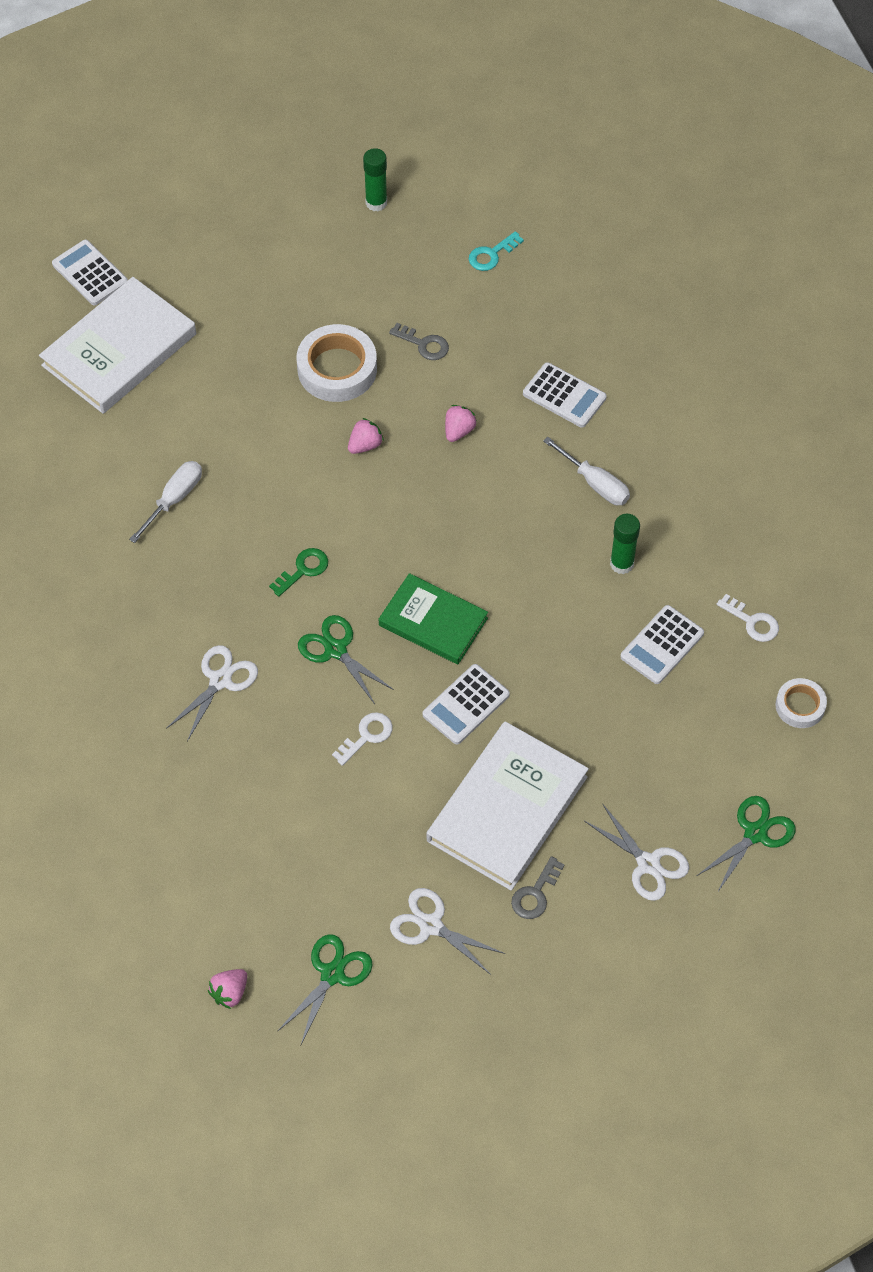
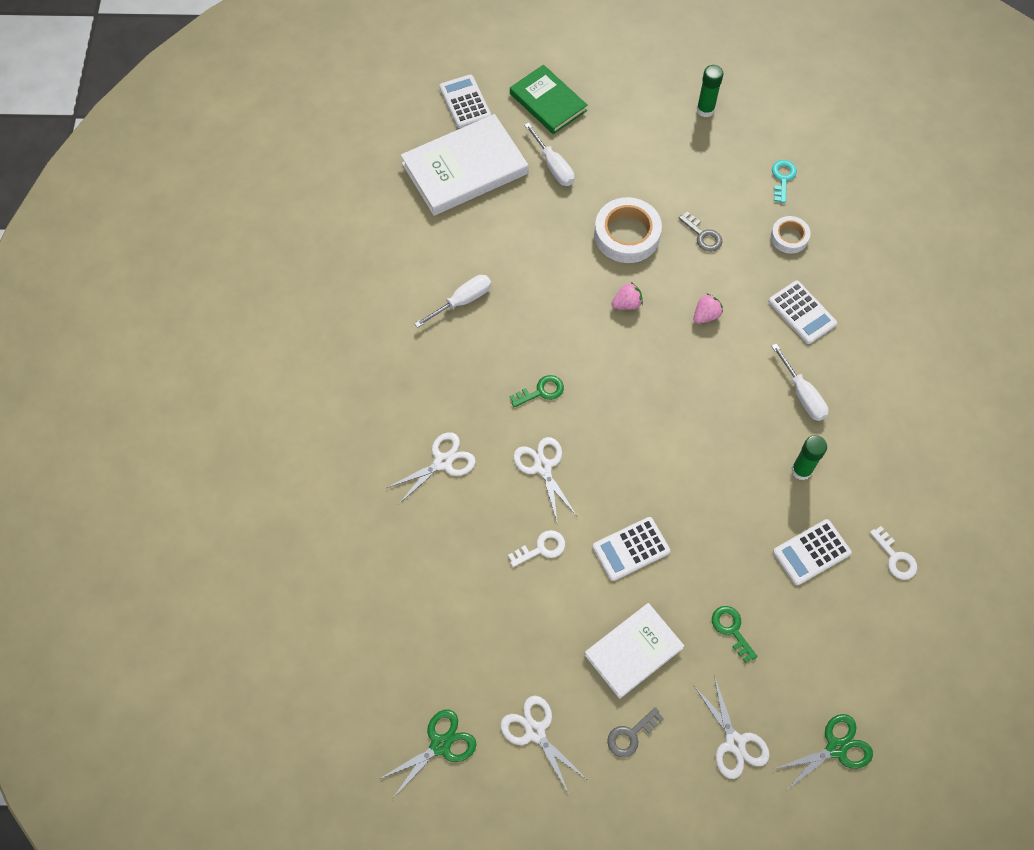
camera: 20 degrees right, 5 degrees up
pink strawberry [208,969,247,1009] -> none
green scissors [298,615,394,704] -> white scissors [513,437,577,521]
green book [379,573,488,664] -> green book moved to [510,65,588,134]
white book [427,721,589,891] -> white book [584,603,684,699], size x0.65
turquoise key [469,231,524,271] -> turquoise key turned 120 degrees clockwise [772,160,797,203]
white tape [776,678,827,728] -> white tape moved to [771,216,811,253]
none -> white screwdriver [524,123,575,186]
none -> green key [712,606,758,663]

